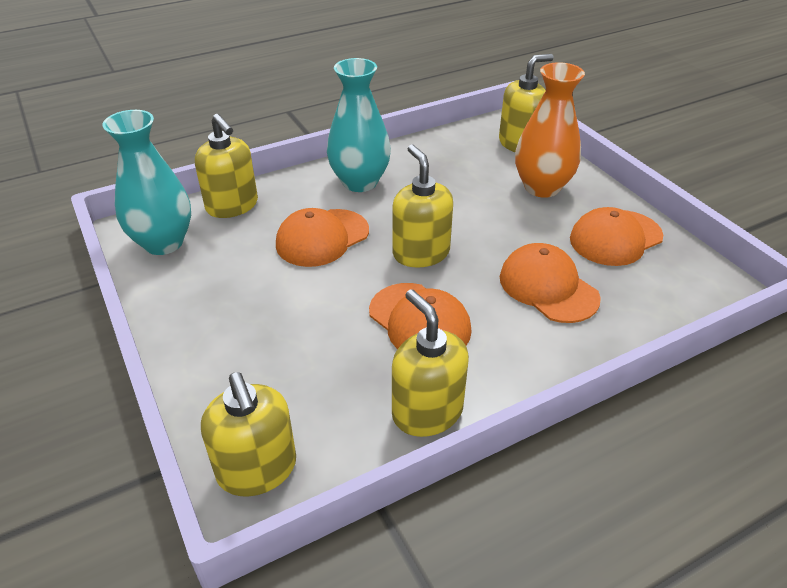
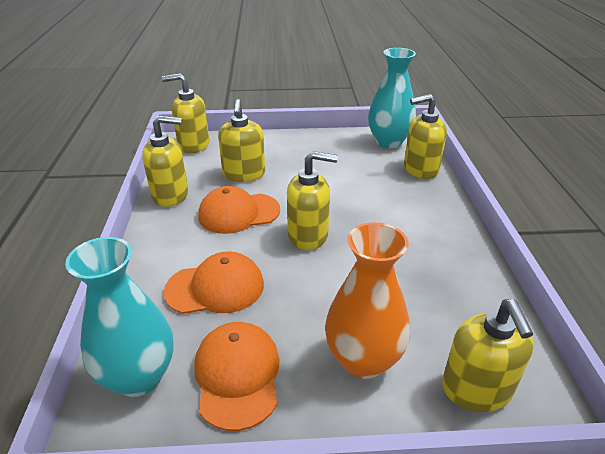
camera: 115 degrees right, 5 degrees down
orange cap [276,208,369,267] -> none
turquoise vase [327,58,391,192] -> turquoise vase moved to [65,237,174,397]
none -> yellow soap dispenser [218,99,265,182]

